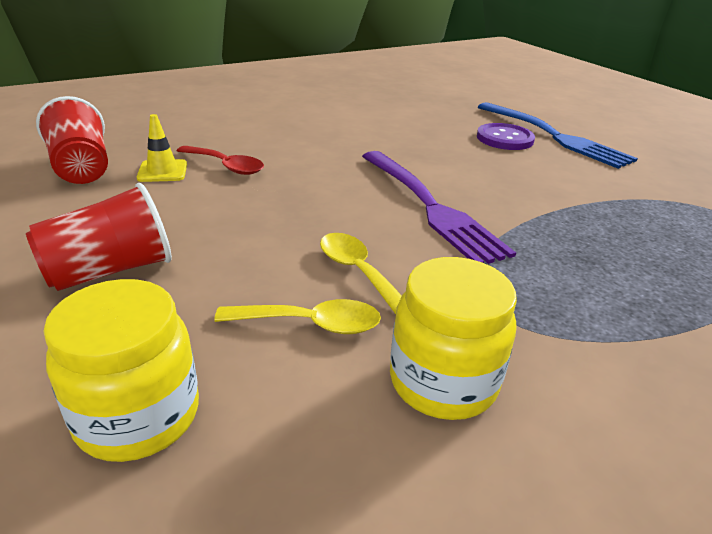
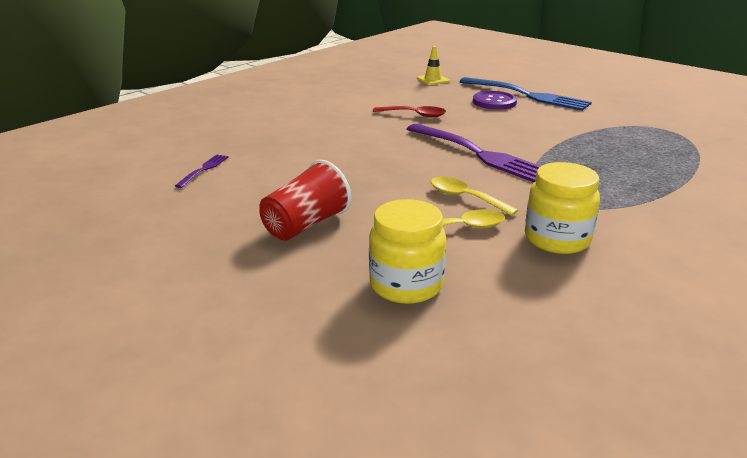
camera: 15 degrees left, 5 degrees down
red cup [36,96,108,184] -> purple fork [175,154,229,188]
yellow traffic cone [137,114,187,182] -> yellow traffic cone moved to [417,46,450,85]
red spoon [177,146,264,175] -> red spoon moved to [373,106,446,118]

